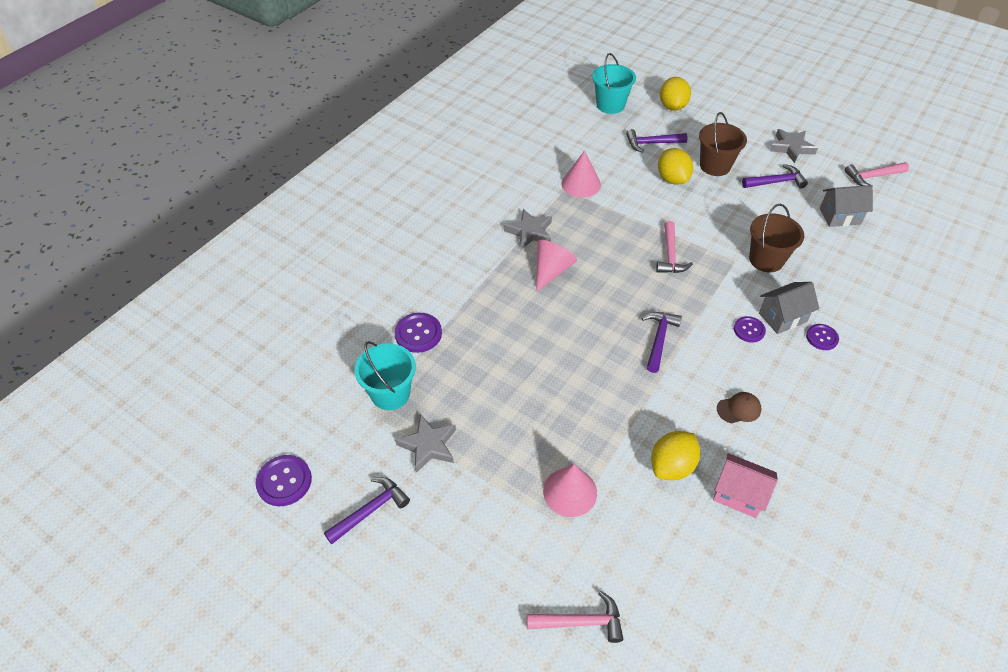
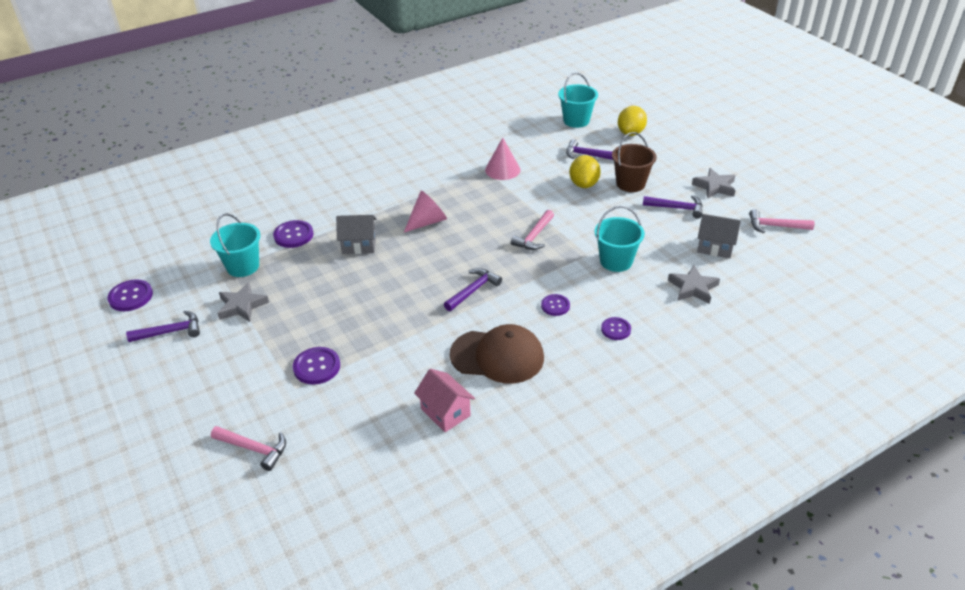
camera: 25 degrees right, 10 degrees down
grey star [504,209,552,249] -> grey star moved to [668,265,720,304]
pink cone [543,464,597,517] -> purple button [293,347,340,385]
yellow lemon [651,431,700,480] -> none
brown cap [717,392,762,424] -> brown cap [450,324,544,384], size x2.29
brown bucket [749,204,804,272] -> turquoise bucket [595,206,645,272]
grey house [759,282,819,334] -> grey house moved to [336,215,376,254]

